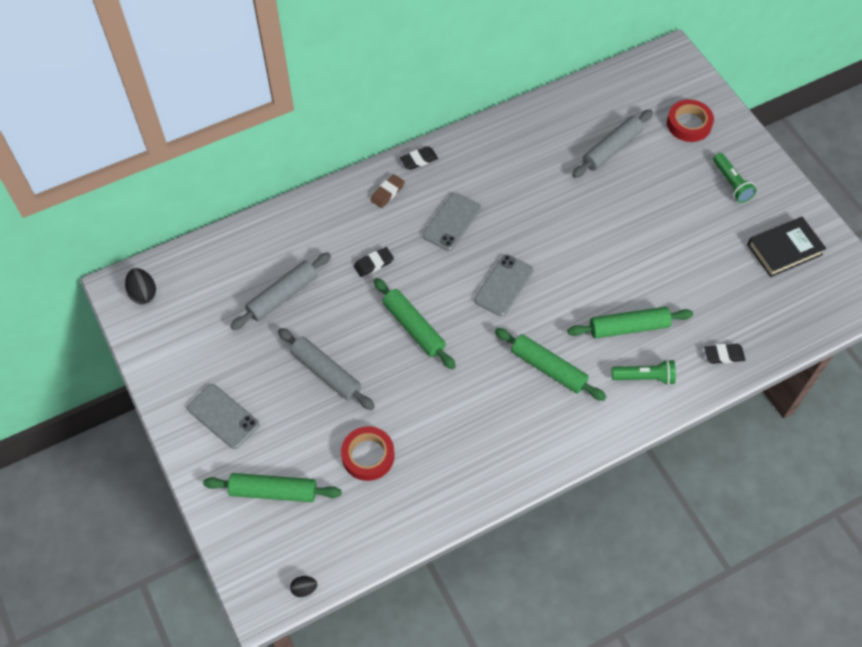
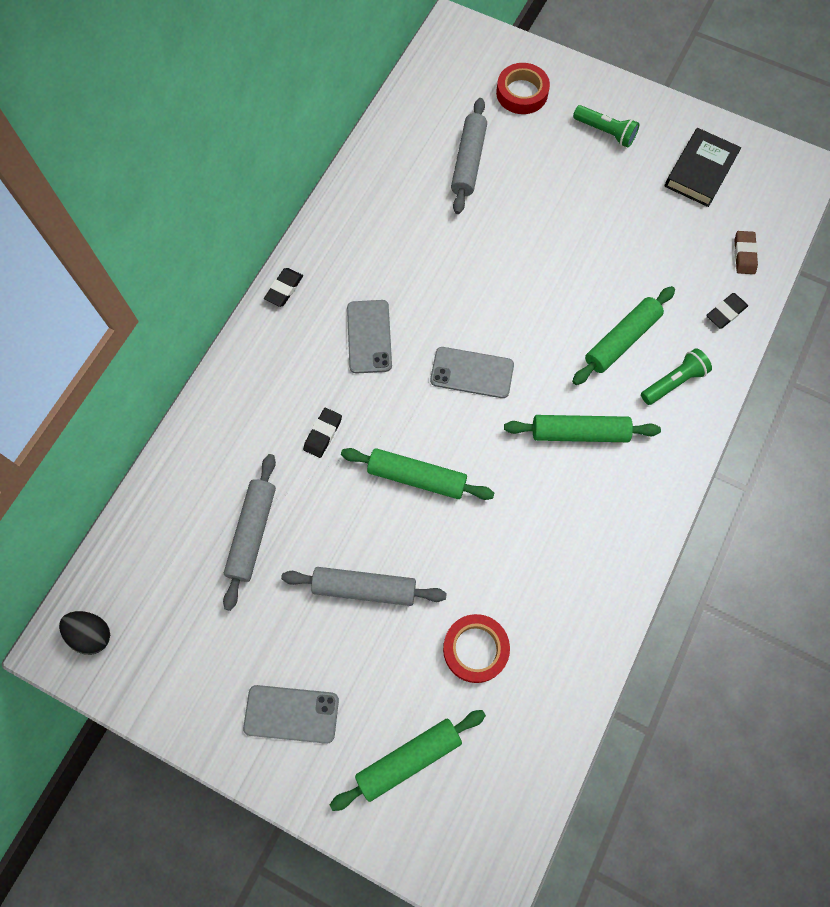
camera: 35 degrees left, 10 degrees up
black egg [290,576,317,597] -> none
brown eraser [370,174,405,208] -> brown eraser moved to [735,231,758,274]
grey phone [474,254,533,316] -> grey phone turned 75 degrees counterclockwise [430,347,514,398]

